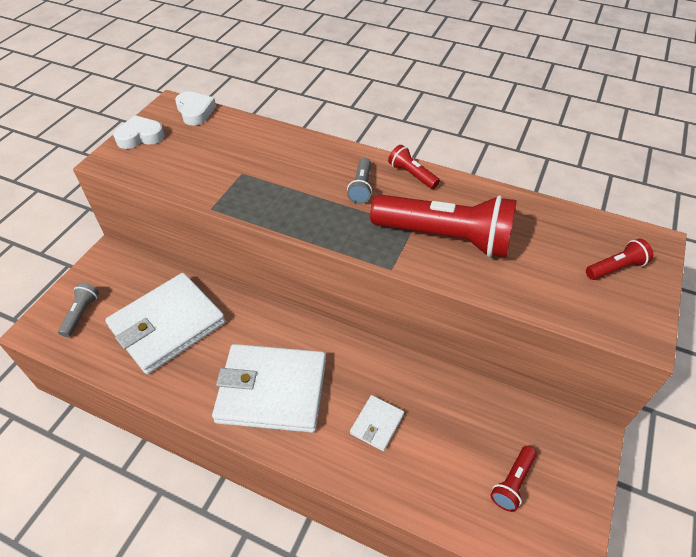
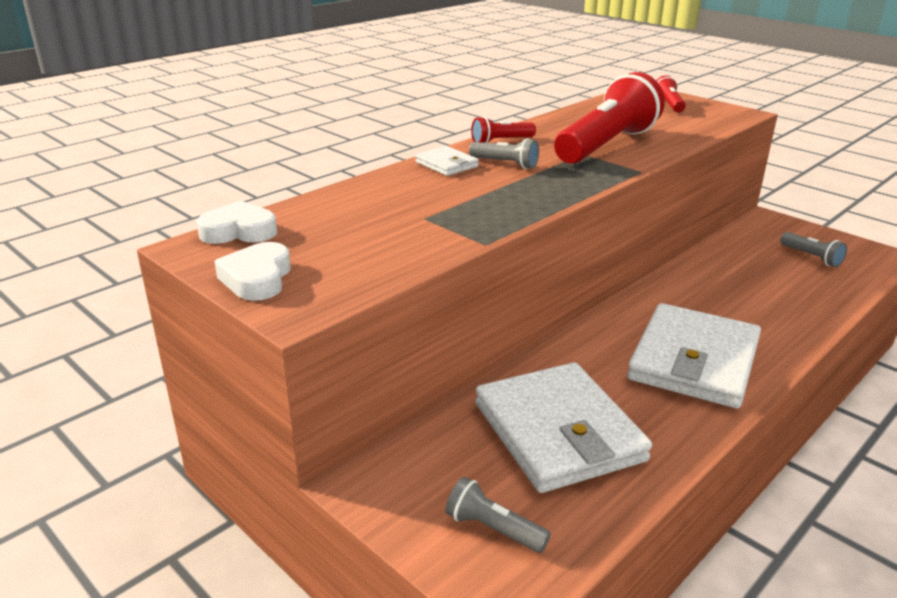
camera: 70 degrees left, 20 degrees down
white wallet [350,395,404,451] -> white wallet moved to [415,146,479,176]
red flashlight [491,446,537,512] -> grey flashlight [780,232,847,267]

